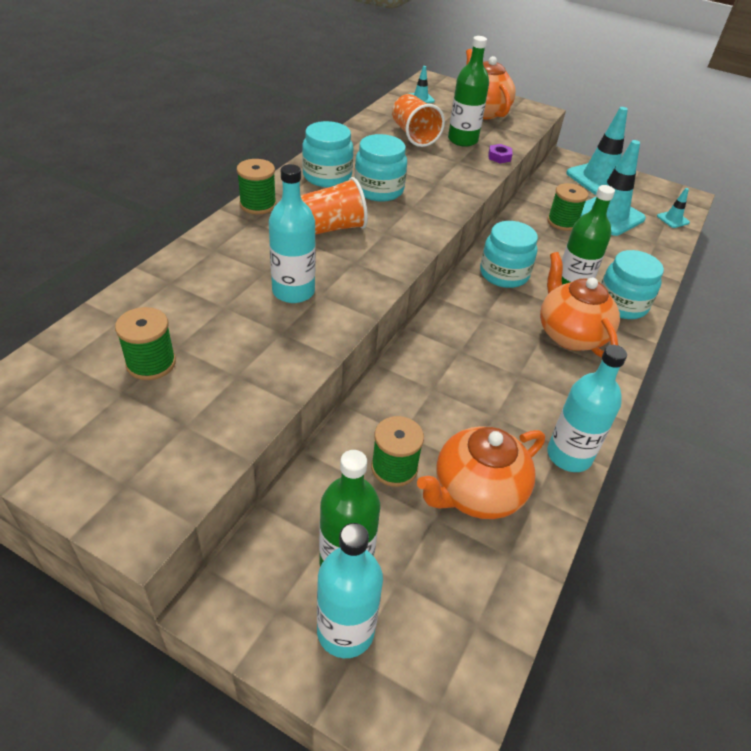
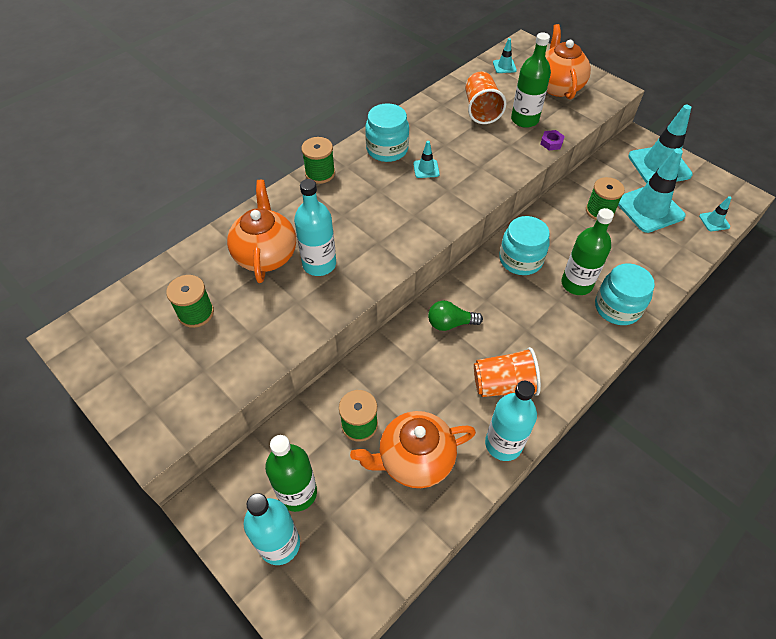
camera: 20 degrees right, 10 degrees up
orange cup [301,177,368,235] -> orange cup moved to [474,347,541,397]
turquoise jar [354,134,407,202] -> turquoise traffic cone [413,141,440,178]
orange teapot [540,252,620,357] -> orange teapot moved to [227,180,296,283]
none -> green light bulb [428,300,483,331]

